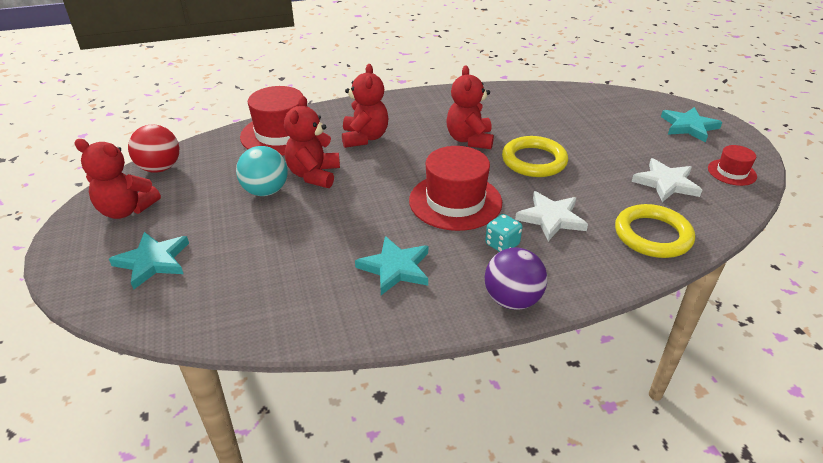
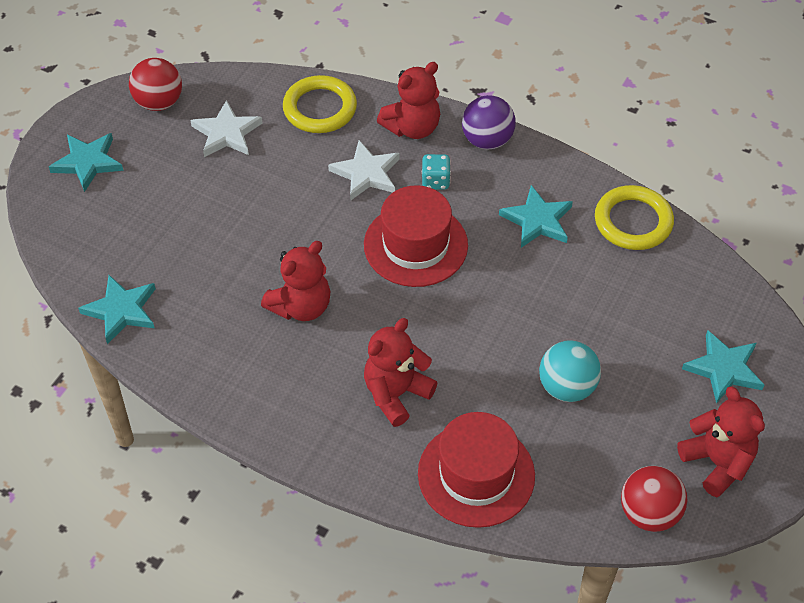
camera: 135 degrees left, 15 degrees up
red teddy bear [284,96,340,188] -> red teddy bear moved to [377,62,440,139]
yellow ring [502,136,568,177] -> yellow ring moved to [595,185,674,250]
red hat [708,145,757,186] -> red ball [129,58,182,111]
none -> turquoise star [78,275,156,344]

